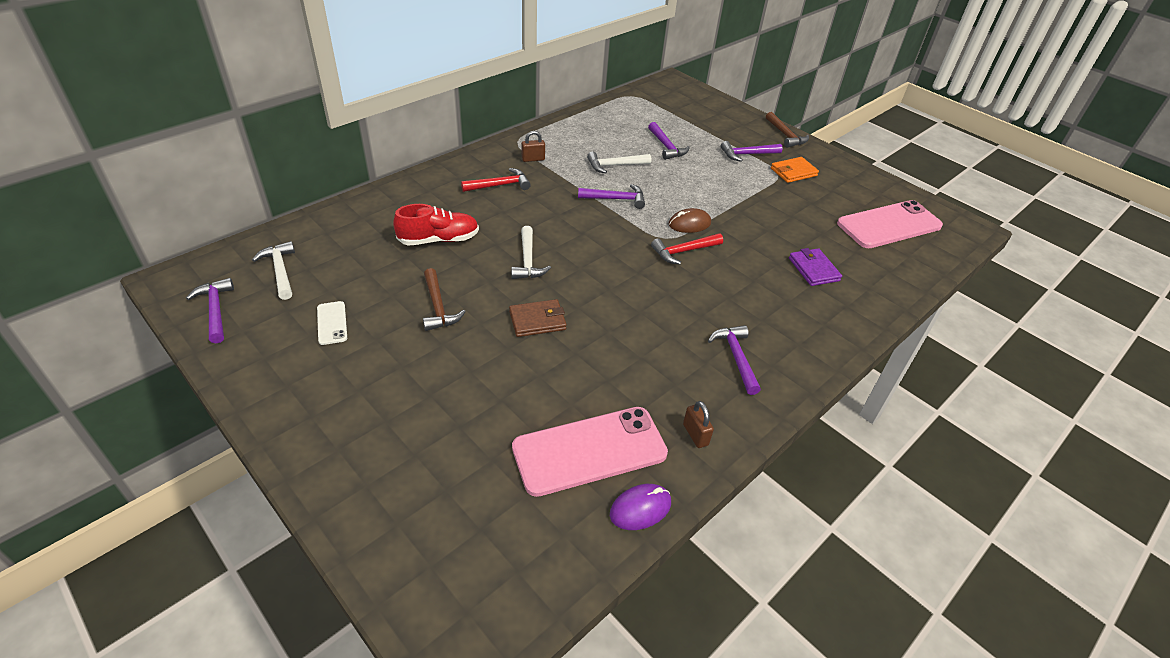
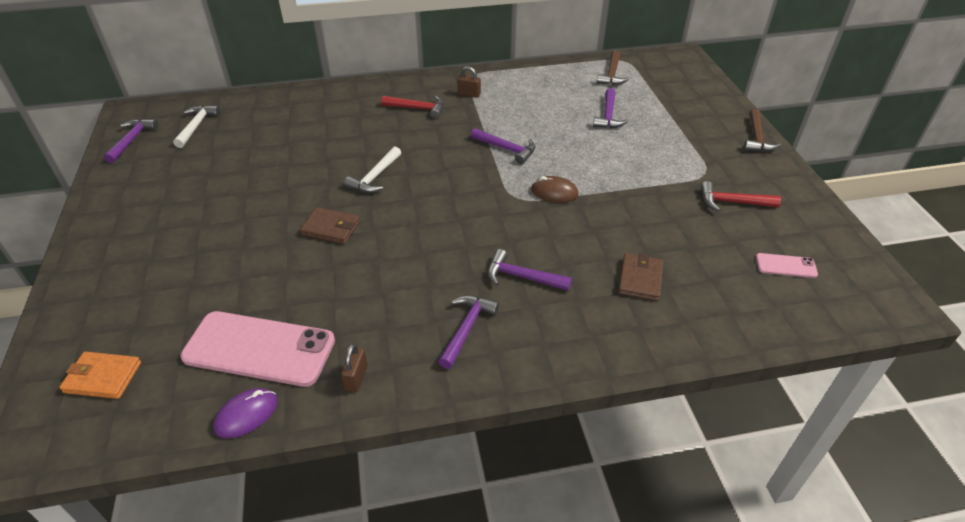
camera: 35 degrees right, 0 degrees up
white phone [317,301,347,345] -> none
red shoe [393,204,479,246] -> none
brown hammer [423,268,466,331] -> brown hammer moved to [597,50,629,85]
white hammer [587,152,651,173] -> none
purple mouse [610,484,671,530] -> purple mouse turned 45 degrees counterclockwise [213,388,278,438]
red hammer [651,233,723,265] -> red hammer moved to [701,181,781,211]
purple hammer [721,141,783,162] -> purple hammer moved to [488,249,572,291]
orange wallet [771,157,819,183] -> orange wallet moved to [59,352,141,399]
purple wallet [789,248,842,286] -> brown wallet [618,253,664,301]
pink phone [837,200,943,248] -> pink phone [756,253,818,278], size x0.45

